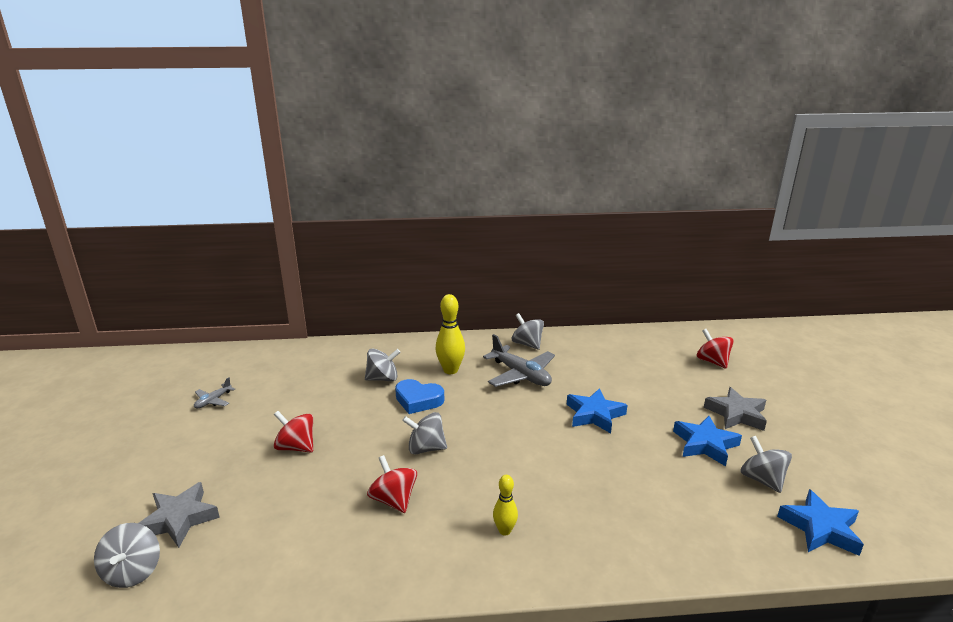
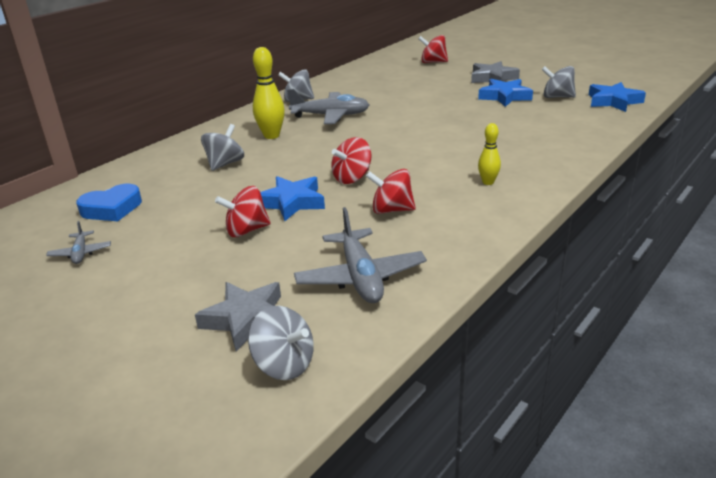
camera: 45 degrees left, 5 degrees up
blue heart [395,379,444,414] -> blue heart moved to [76,184,142,221]
grey spinning top [402,412,447,455] -> red spinning top [331,137,371,184]
blue star [567,388,627,433] -> blue star moved to [260,176,325,221]
none -> grey plane [294,207,427,303]

